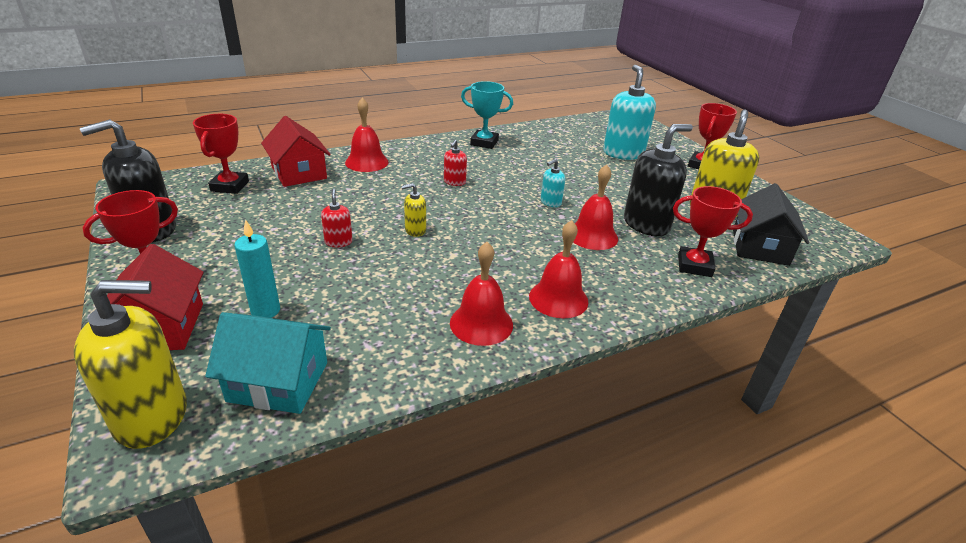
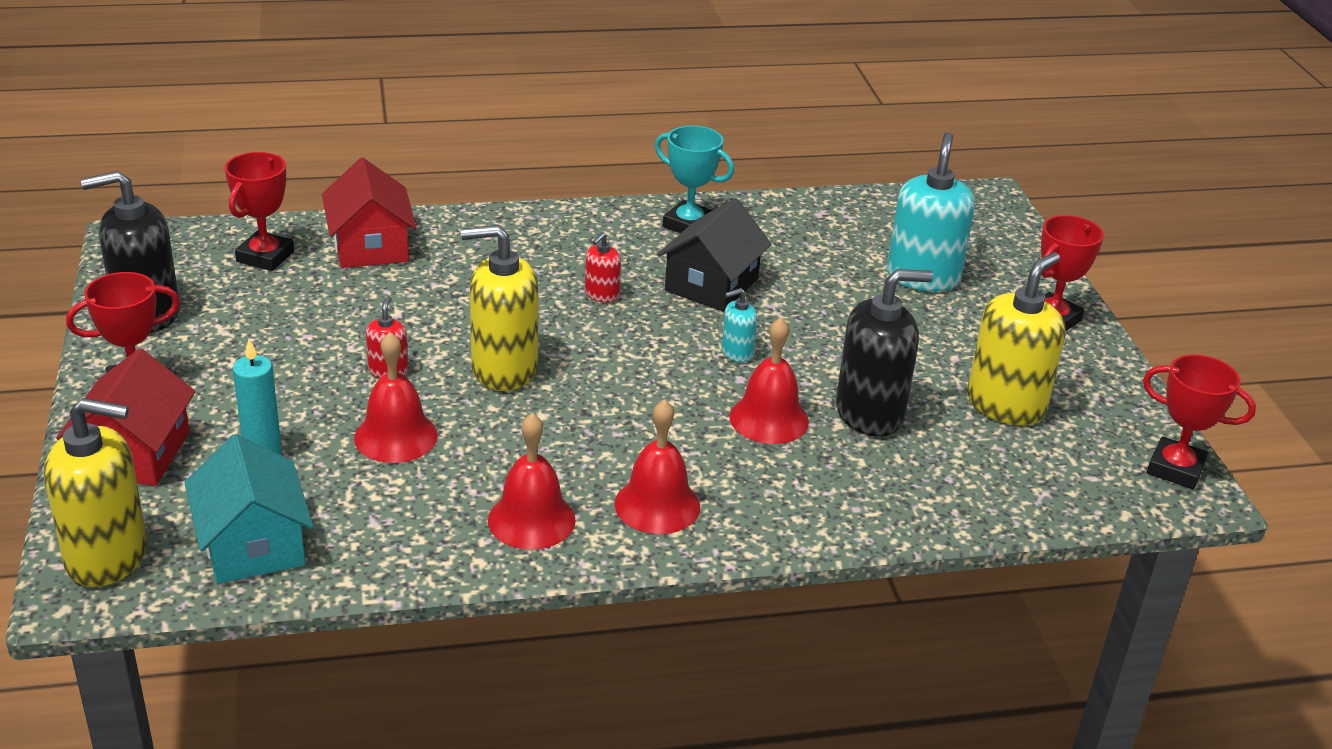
camera: 15 degrees right, 0 degrees up
turquoise house [205,312,331,414] -> turquoise house turned 45 degrees clockwise [185,434,313,584]
red bell [345,98,389,172] -> red bell moved to [354,332,438,463]
yellow soap dispenser [401,183,426,237] -> yellow soap dispenser [461,225,539,391], size x2.10
red trophy [673,186,753,277] -> red trophy moved to [1143,355,1256,489]
black house [733,183,809,266] -> black house moved to [657,198,772,312]

